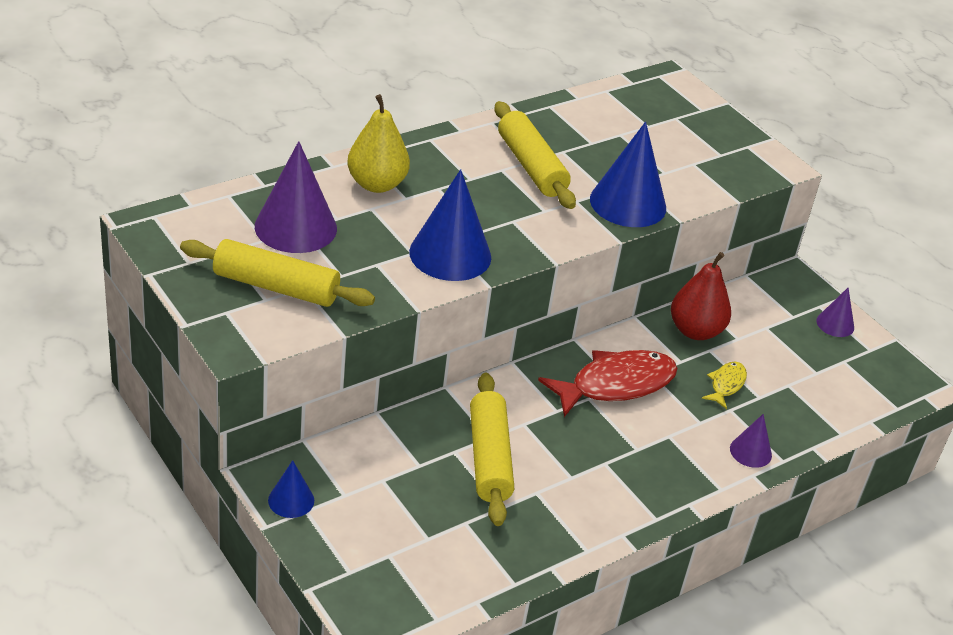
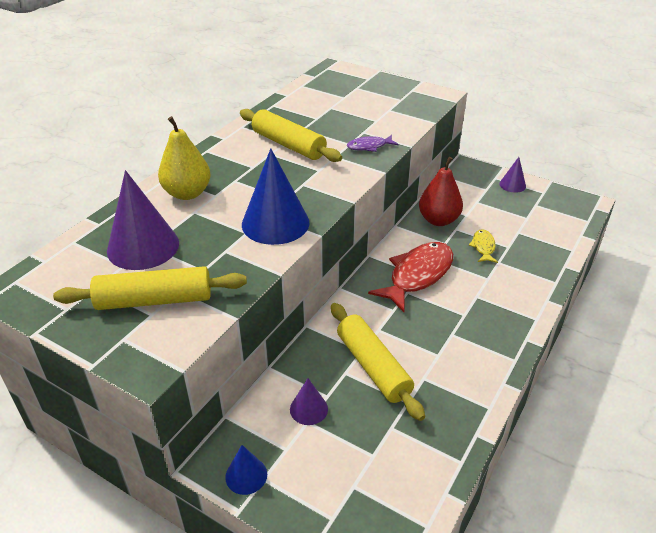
camera: 20 degrees left, 0 degrees up
blue cone [590,122,666,227] -> purple fish [347,135,399,152]
purple cone [730,414,772,468] -> purple cone moved to [290,378,328,425]

